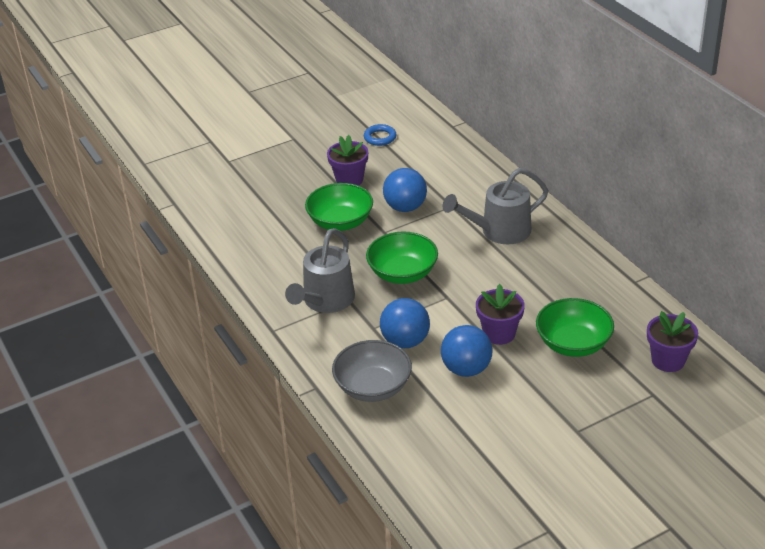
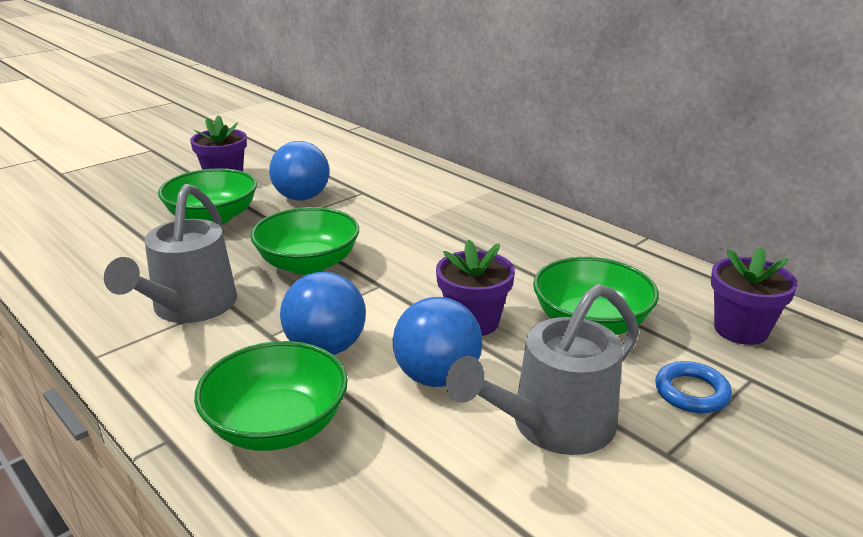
camera: 15 degrees left, 10 degrees down
grey bowl [332,340,412,402] -> green bowl [194,341,348,451]
blue ring [364,124,397,146] -> blue ring moved to [655,361,732,413]
grey watering can [443,168,549,244] -> grey watering can moved to [446,284,639,455]

